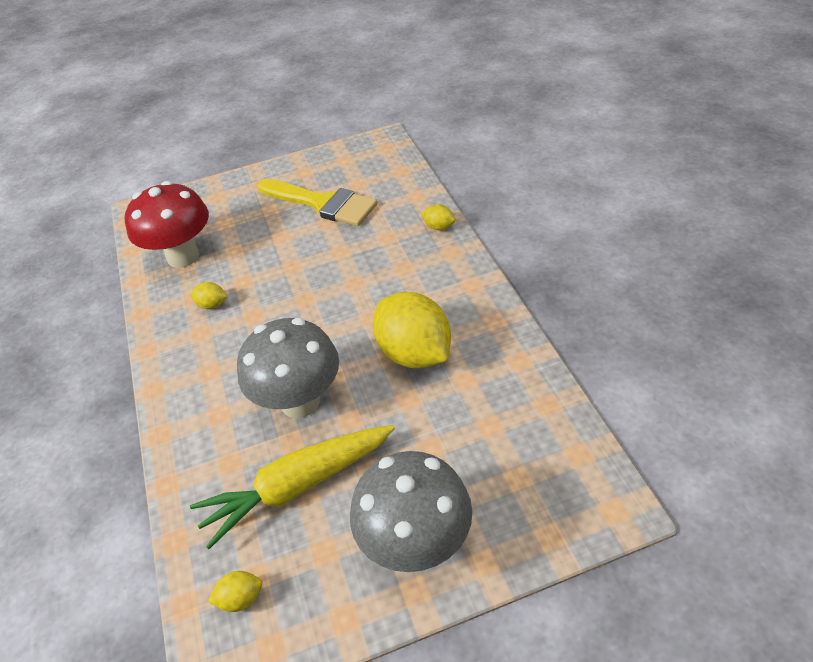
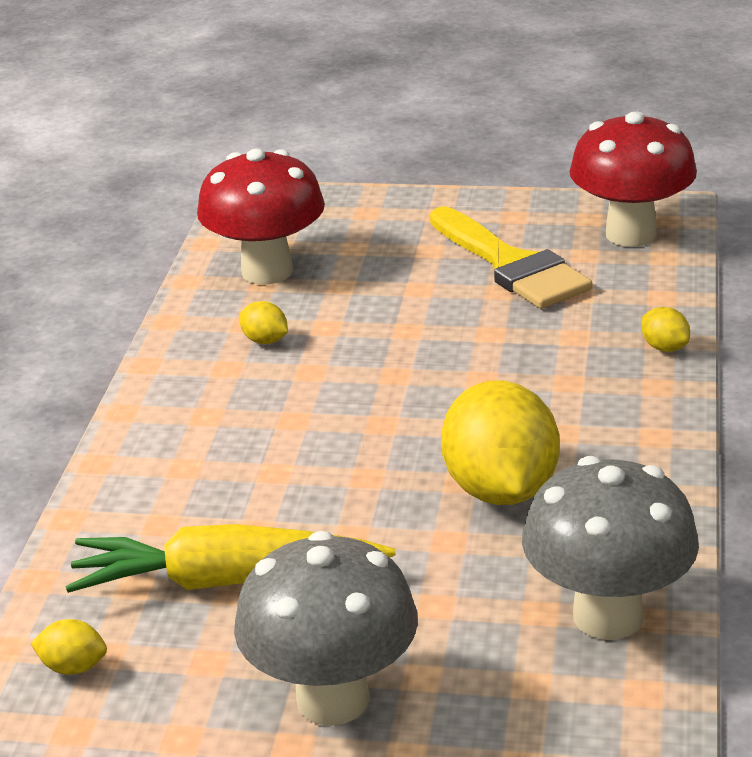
camera: 25 degrees right, 15 degrees down
grey mushroom [237,318,339,418] -> grey mushroom moved to [522,456,699,640]
none -> red mushroom [569,112,697,247]

